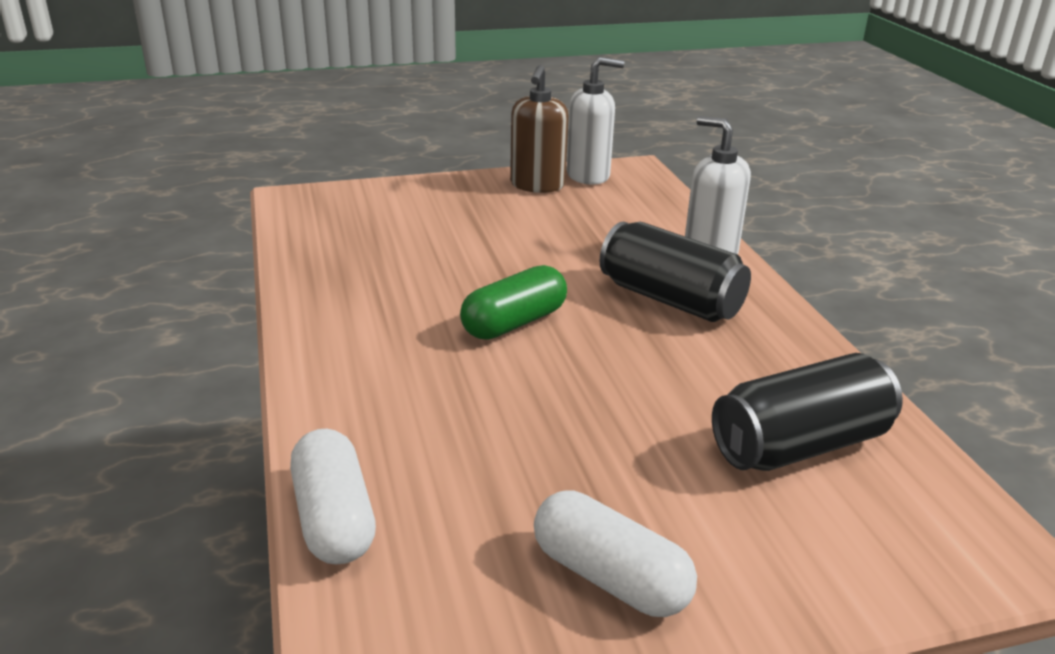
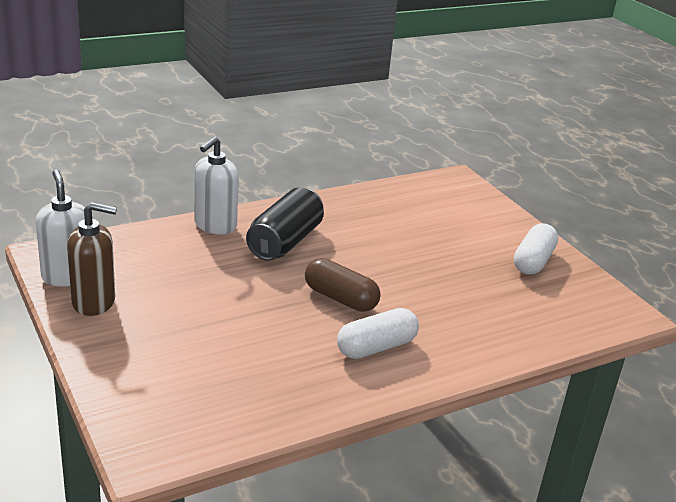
camera: 105 degrees left, 0 degrees up
white capsule [290,429,376,564] -> white capsule moved to [337,308,419,359]
green capsule [460,265,567,339] -> brown capsule [305,258,381,312]
black can [712,353,903,471] -> none

